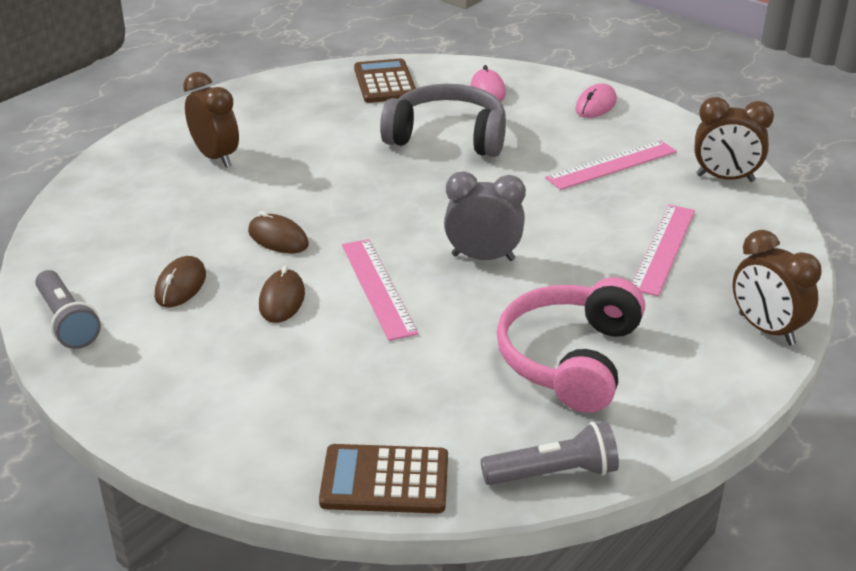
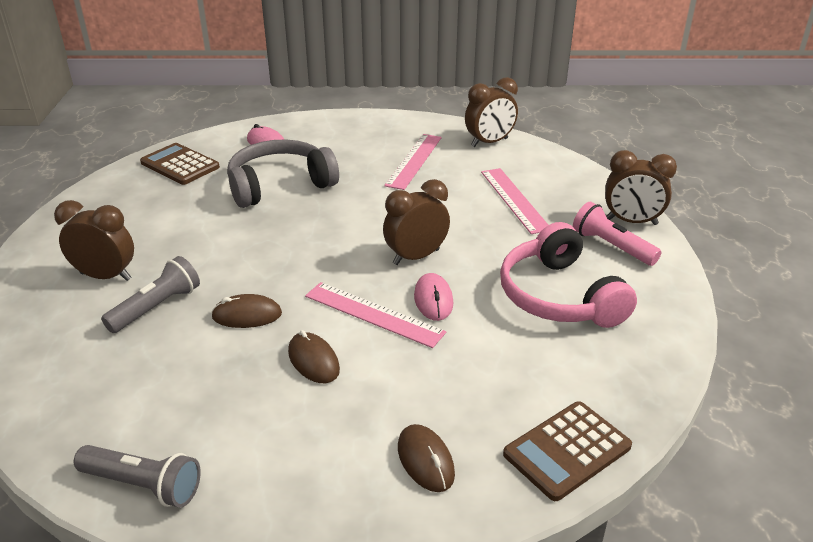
camera: 40 degrees left, 0 degrees up
brown mouse [155,256,206,307] -> brown mouse moved to [398,424,455,492]
grey clock [444,171,526,261] -> brown clock [383,179,450,265]
grey flashlight [481,421,619,485] -> grey flashlight moved to [101,256,200,333]
pink mouse [575,83,617,118] -> pink mouse moved to [414,273,453,321]
none -> pink flashlight [573,201,661,266]

